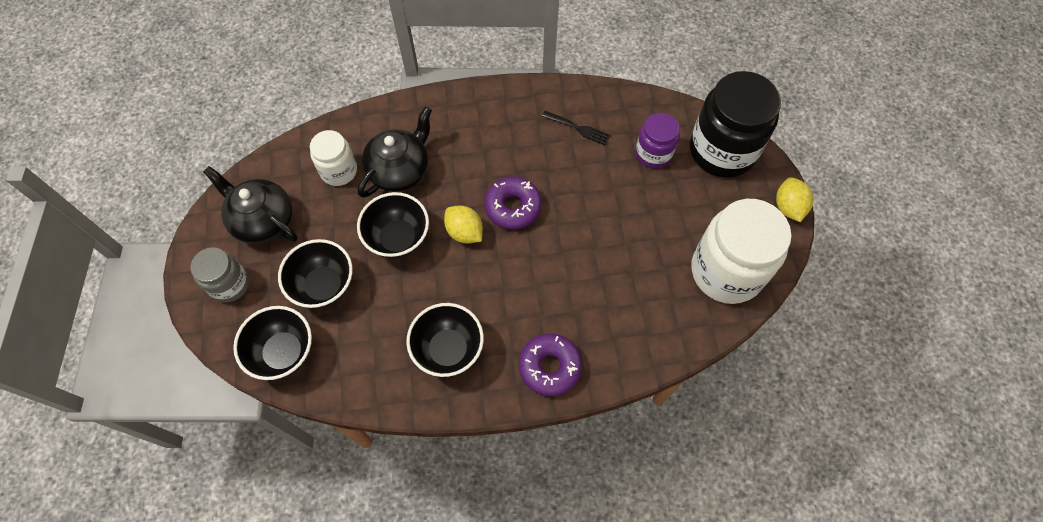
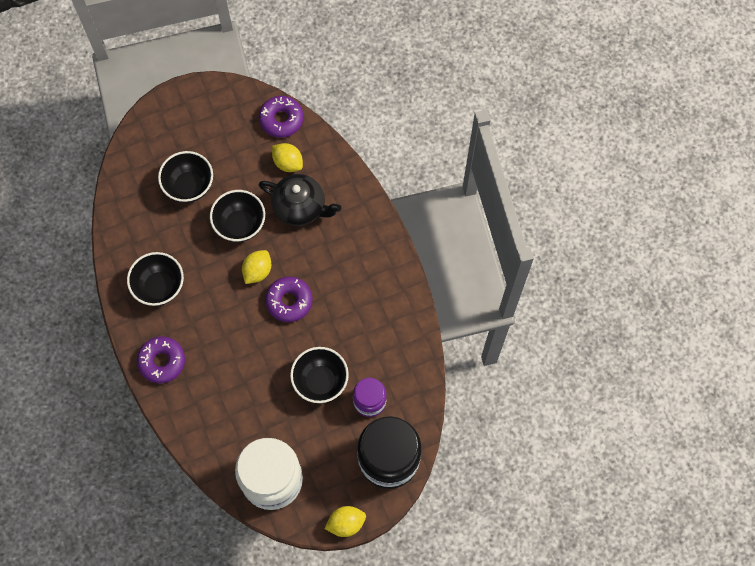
camera: 75 degrees right, 5 degrees up
grey jar [191,247,249,302] -> none
black teapot [203,166,297,244] -> none
black bowl [233,306,312,380] -> black bowl moved to [290,347,349,403]
white jar [310,130,357,186] -> yellow lemon [272,143,303,172]
black fork [542,111,610,145] -> none
none -> purple donut [259,96,304,138]

